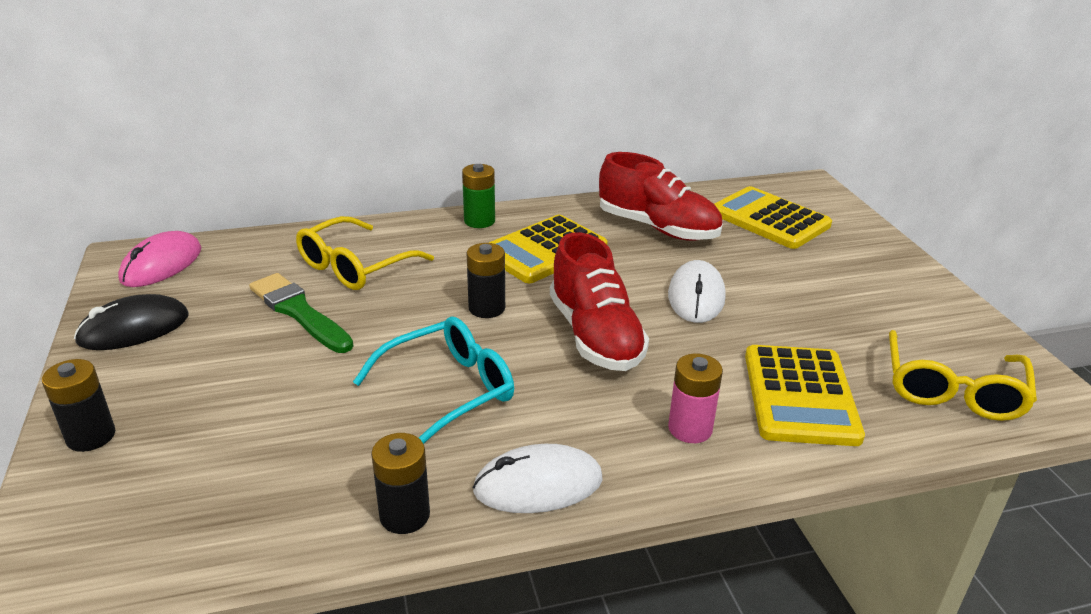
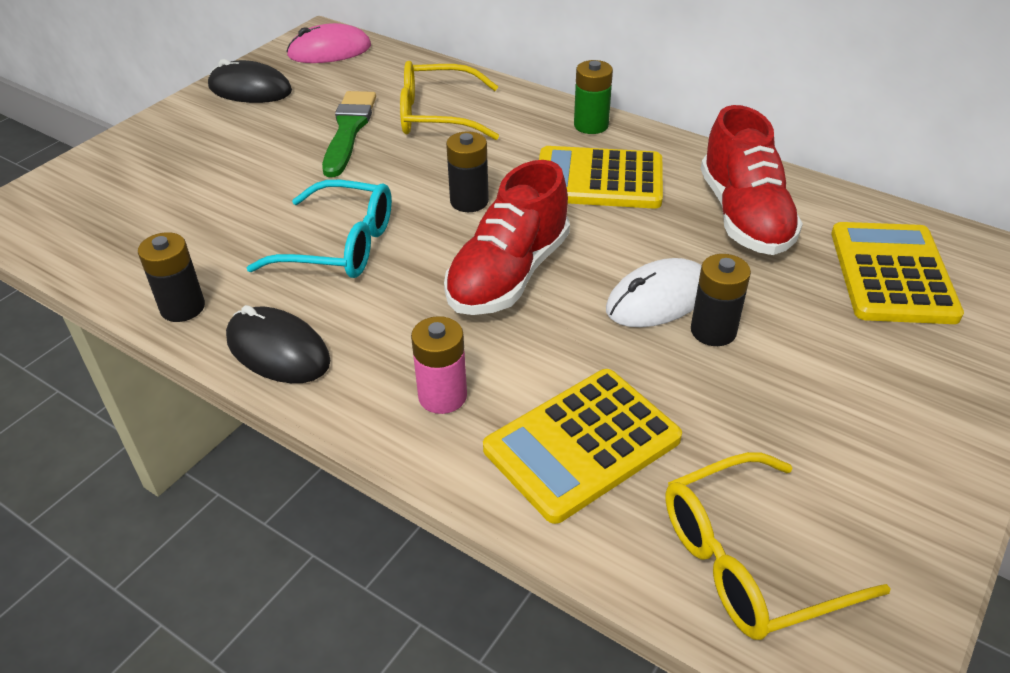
camera: 50 degrees right, 10 degrees up
black battery [42,359,115,452] -> black battery moved to [691,254,751,346]
white mouse [472,444,603,513] -> black mouse [226,305,331,383]

